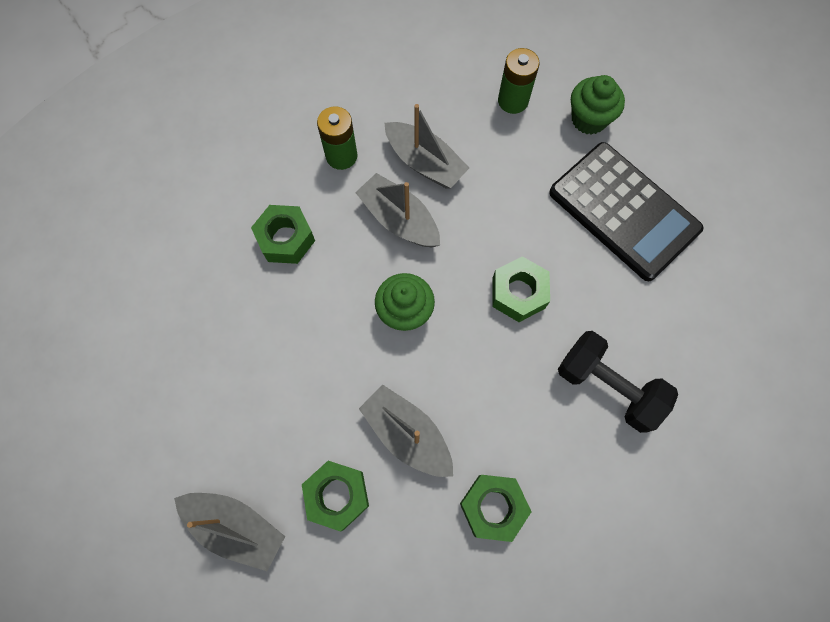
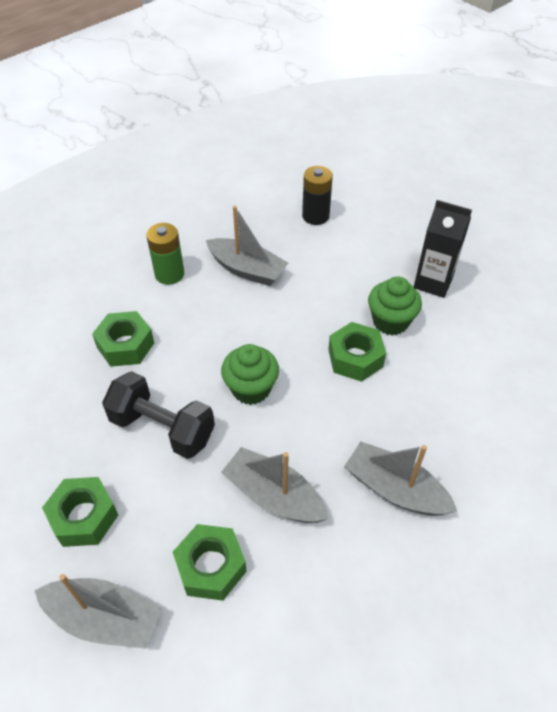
camera: 10 degrees left, 20 degrees down
grey boat [355,173,440,247] -> grey boat moved to [344,441,457,516]
green nut [460,475,532,542] -> green nut moved to [42,477,118,547]
green battery [498,48,540,114] -> black battery [302,166,333,225]
black calculator [549,142,704,281] -> black carton [414,200,472,298]
black dumbbell [558,331,678,433] -> black dumbbell moved to [102,371,215,459]
green cupcake [571,75,625,135] -> green cupcake moved to [368,277,422,335]

